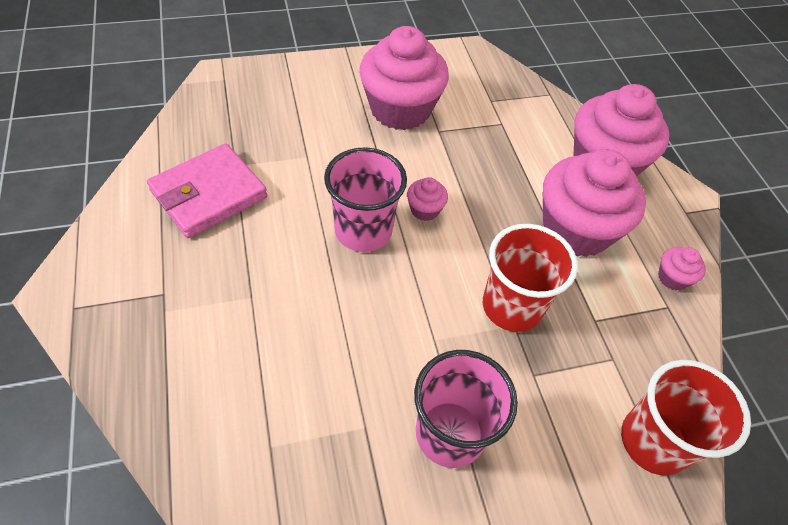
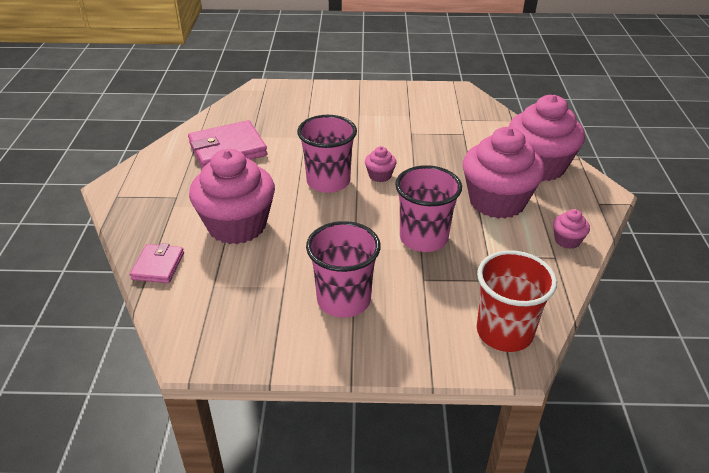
camera: 20 degrees right, 15 degrees down
pink cupcake [359,26,449,130] -> pink cupcake moved to [189,149,275,244]
red cup [483,224,578,332] -> pink cup [395,165,462,252]
none -> pink wallet [130,243,184,283]

